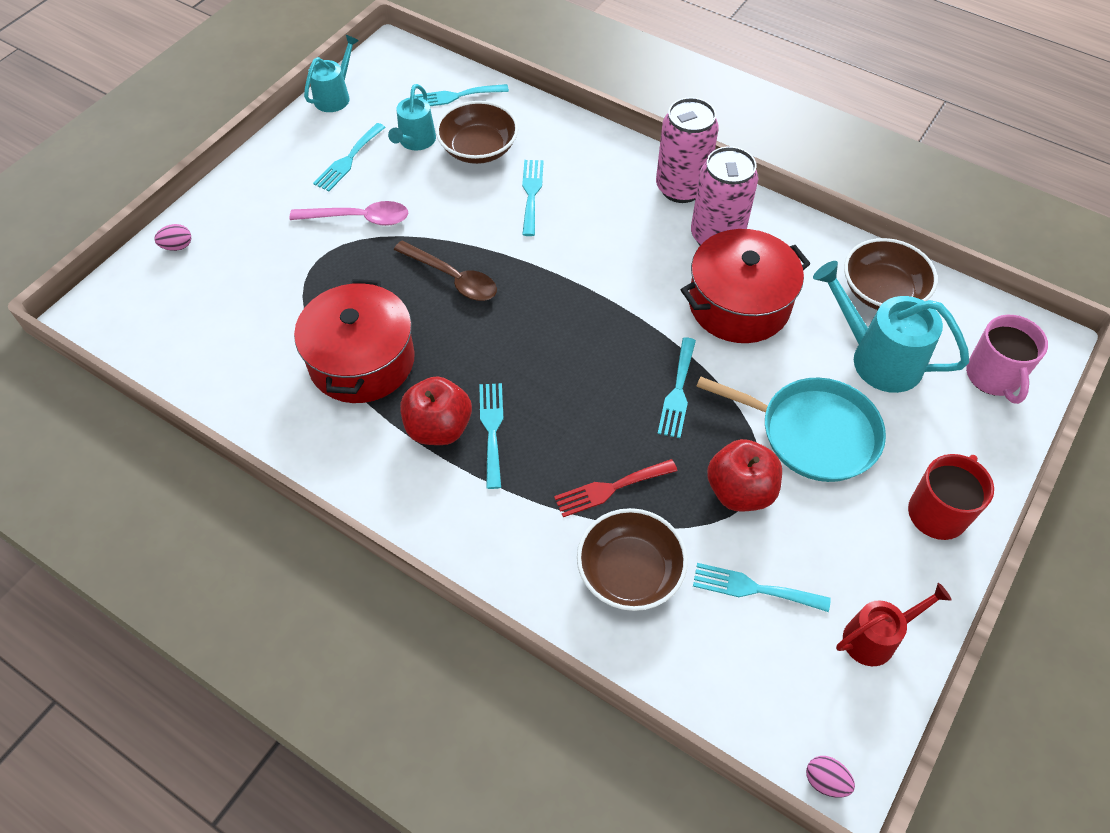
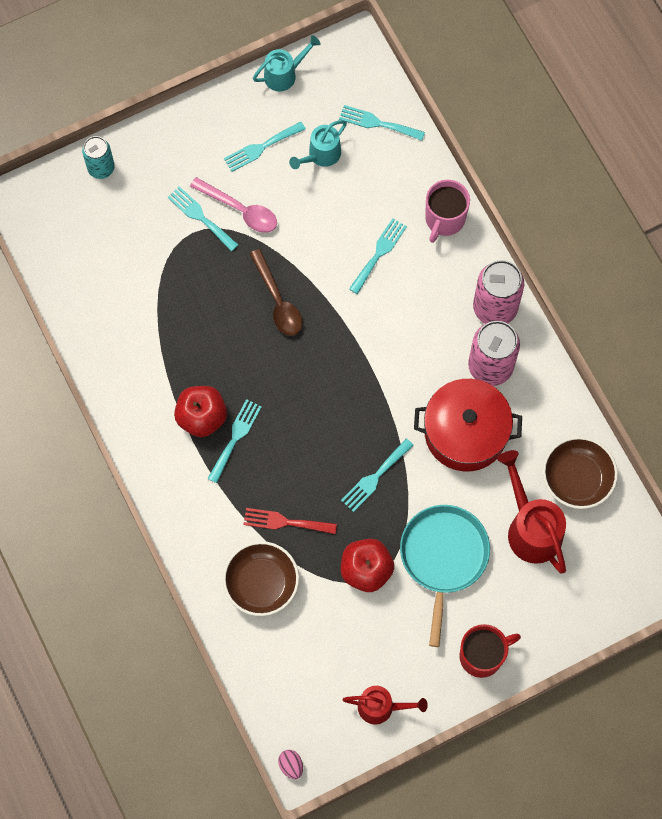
camera: 30 degrees right, 15 degrees up
pink egg [154,224,191,251] -> turquoise can [82,136,115,179]
red pot [294,279,415,403] -> none
brown bowl [436,101,518,164] -> none
turquoise fork [693,563,831,612] -> turquoise fork moved to [167,186,238,252]
turquoise pan [696,376,886,482] -> turquoise pan turned 135 degrees counterclockwise [400,505,490,647]
turquoise watering can [813,261,969,393] -> red watering can [498,450,566,574]
pink mug [966,315,1048,404] -> pink mug moved to [425,180,470,243]

